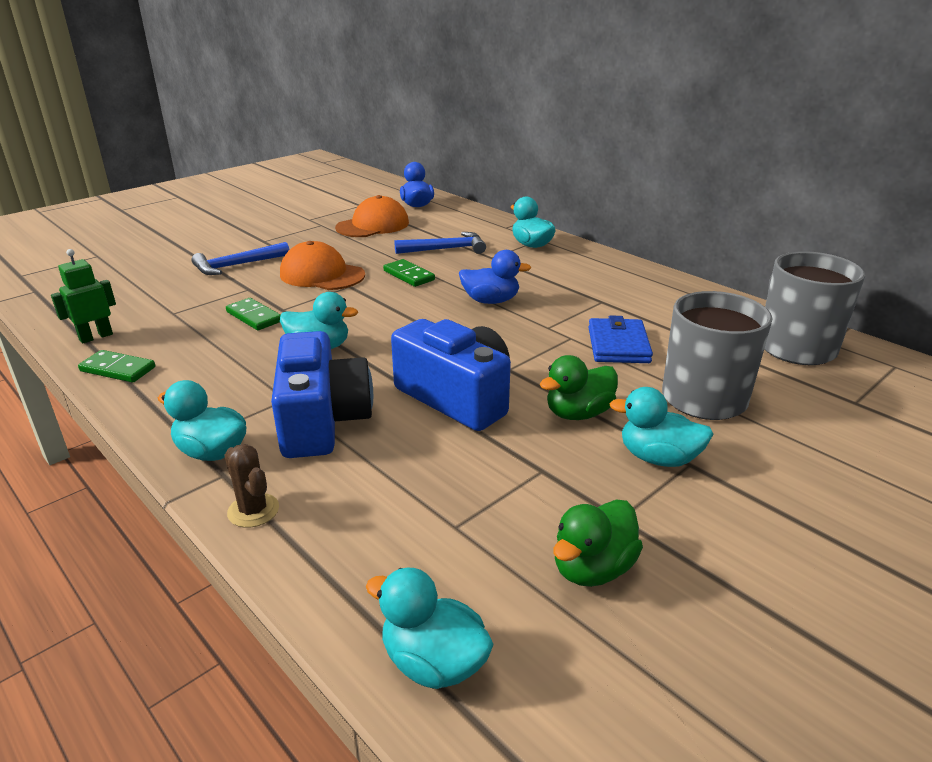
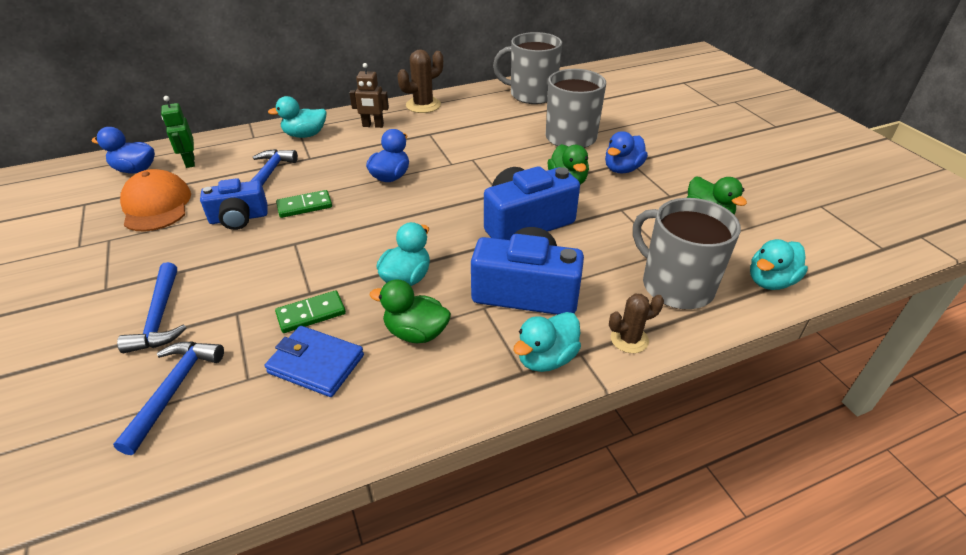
camera: 70 degrees left, 10 degrees up
green robot [51,249,116,343] -> green robot moved to [161,96,195,168]
green domino [78,350,155,383] -> none
orange cap [280,241,365,290] -> none
blue wallet [588,315,653,363] -> blue wallet moved to [265,326,364,397]
turquoise duck [609,387,713,467] -> blue duck [605,131,648,173]
none -> blue hammer [113,342,224,455]
none -> blue camera [200,178,268,230]
none -> brown robot [349,63,389,128]
none -> green duck [370,279,451,343]
none -> brown cactus [398,49,443,113]
none -> grey mug [633,198,741,309]

